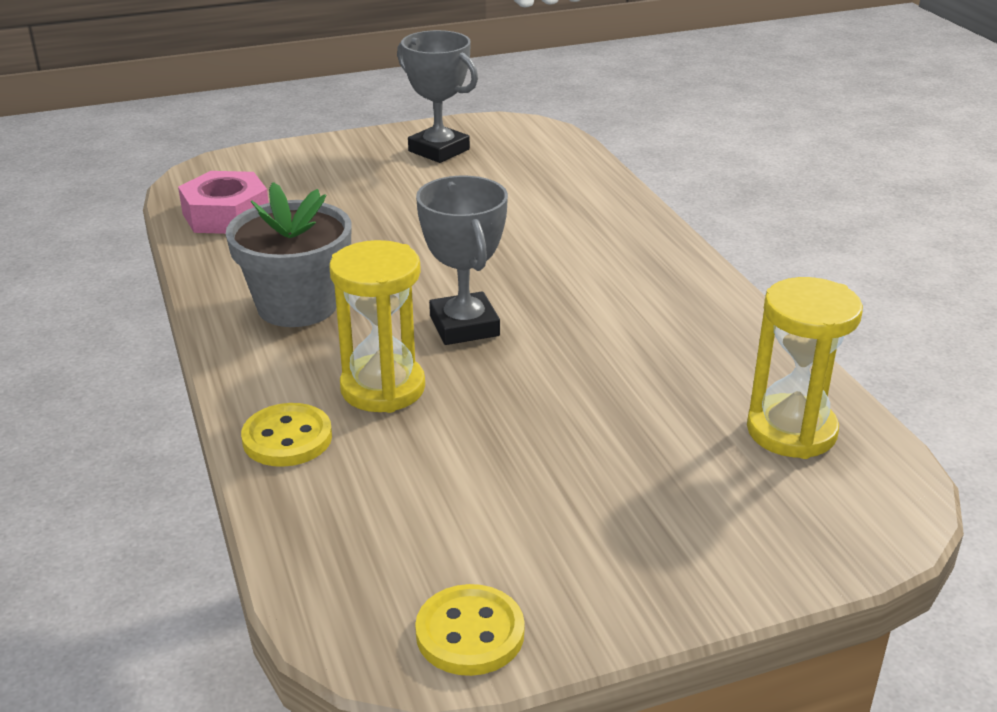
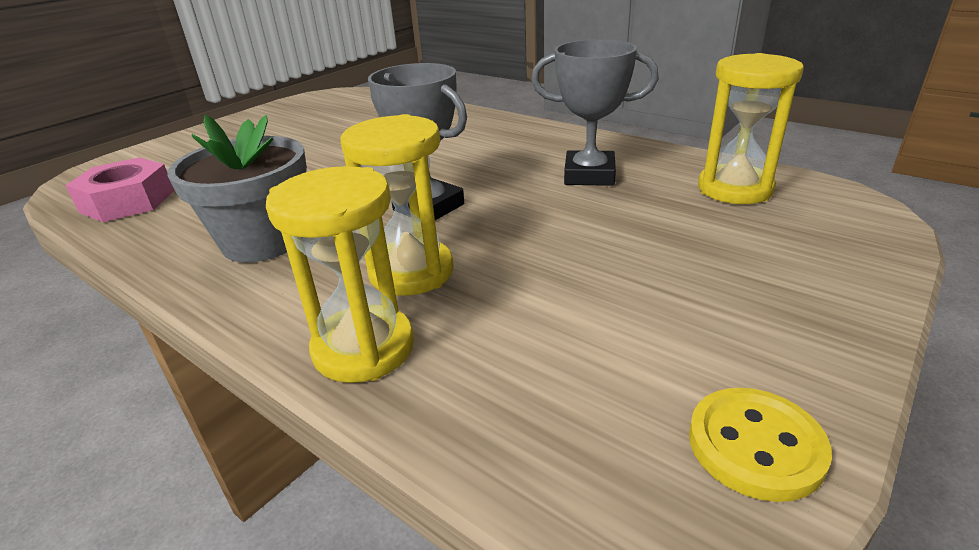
camera: 30 degrees left, 0 degrees up
yellow button [241,403,332,467] -> yellow hourglass [266,166,414,383]
grey trophy [397,30,478,163] -> grey trophy moved to [531,39,659,186]

